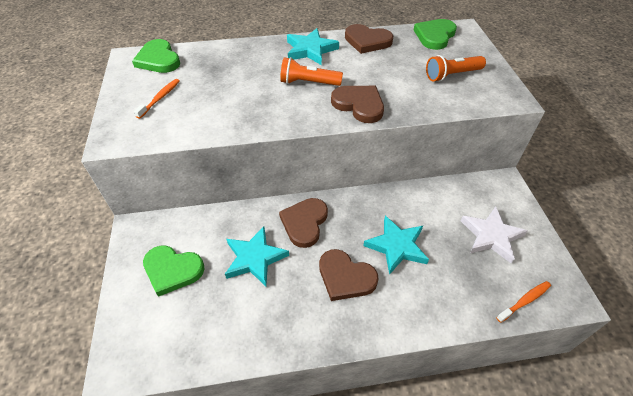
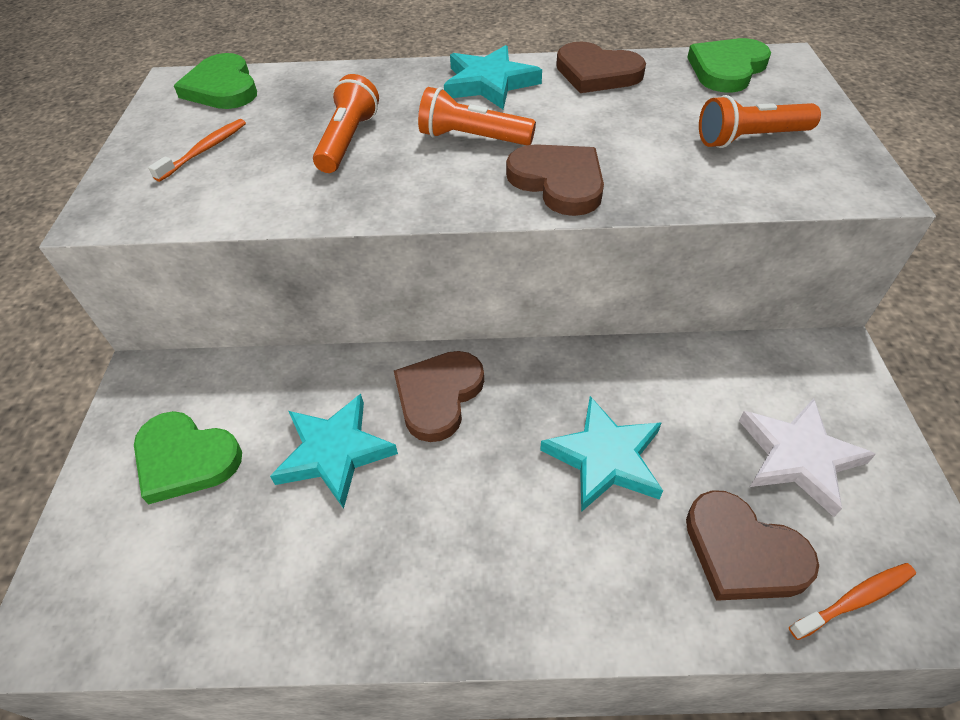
camera: 10 degrees right, 0 degrees up
brown heart [319,249,379,301] -> brown heart moved to [686,490,819,601]
none -> orange flashlight [313,74,379,173]

